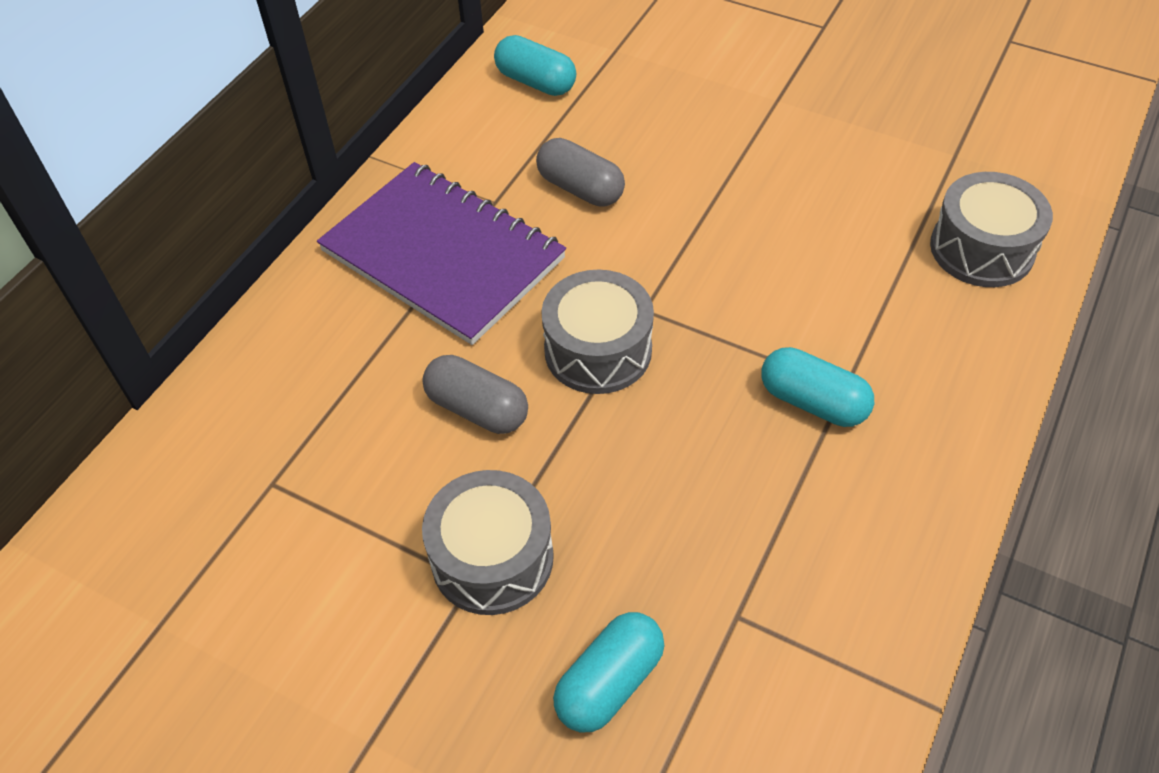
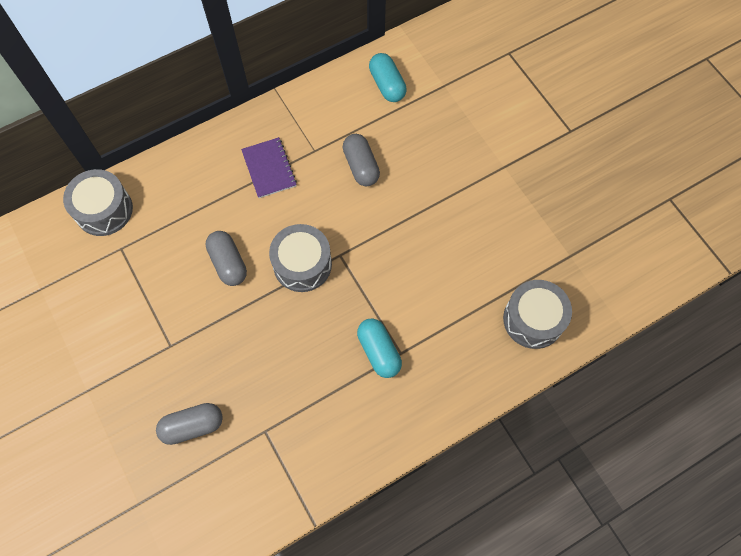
camera: 30 degrees right, 15 degrees up
purple notebook [317,162,566,345] -> purple notebook [241,137,297,198], size x0.50
grey drum [422,470,554,615] -> grey drum moved to [63,169,133,236]
turquoise capsule [553,612,664,733] -> grey capsule [156,403,223,445]

